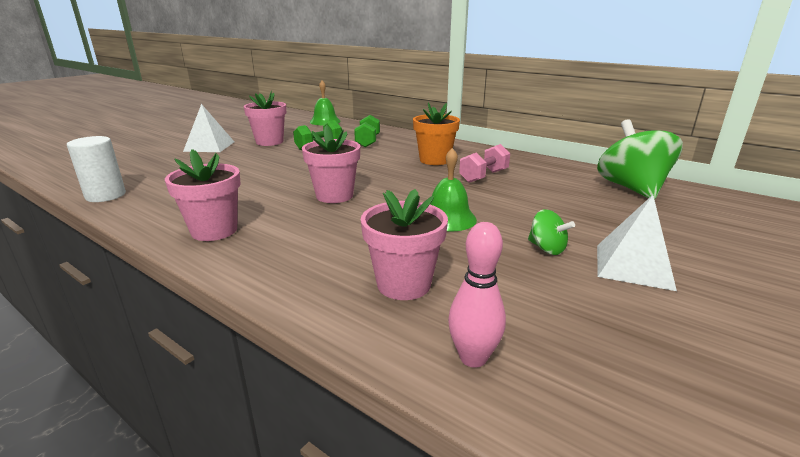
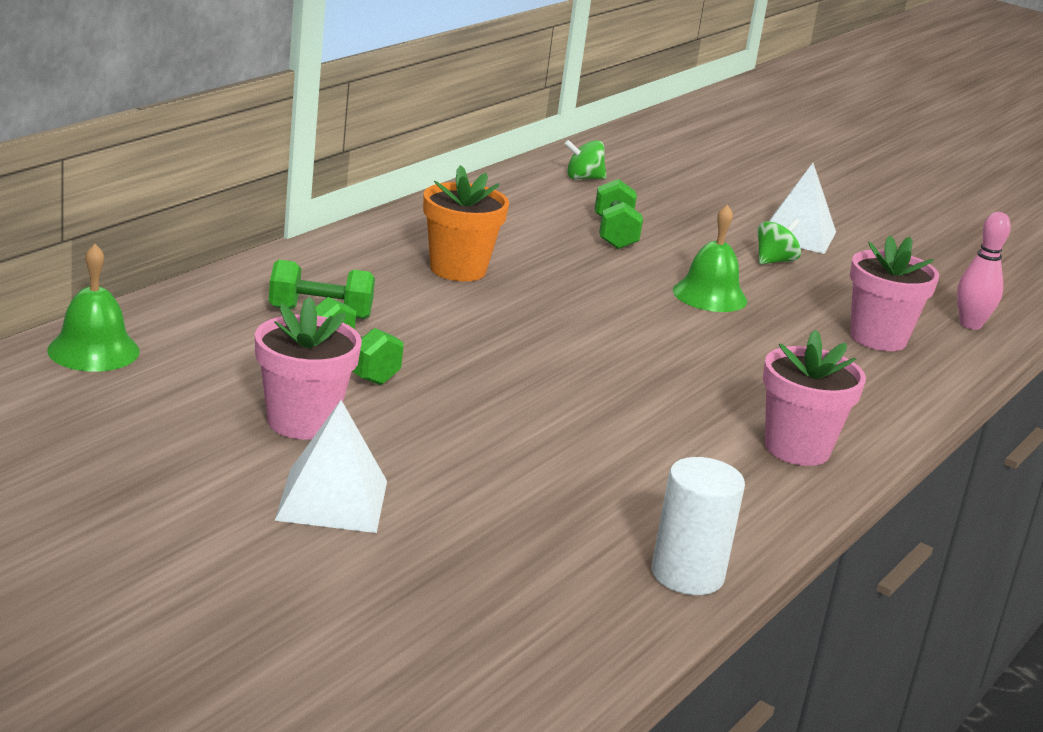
camera: 95 degrees left, 0 degrees up
pink flower pot [302,125,360,203] -> none
pink dumbbell [459,144,510,183] -> none
green spinning top [597,119,683,200] -> green spinning top [565,140,607,180], size x0.46
none -> green dumbbell [595,179,643,249]

